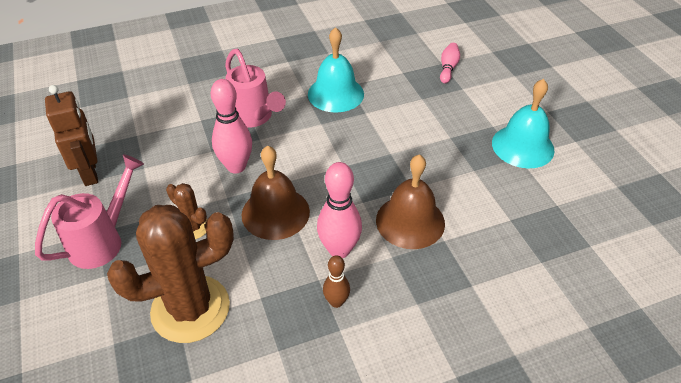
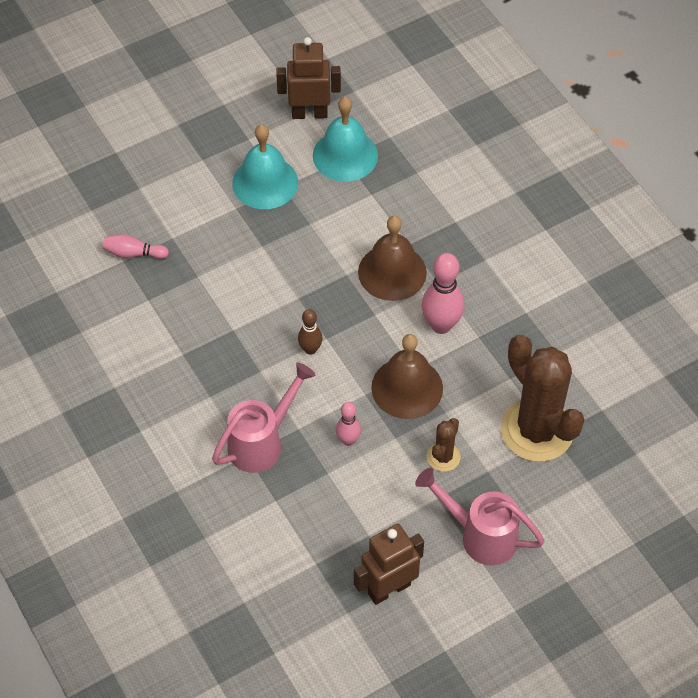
camera: 100 degrees left, 10 degrees up
pink bowling pin [211,79,252,173] -> pink bowling pin [336,402,361,446], size x0.58
turquoise bell [308,27,364,113] -> turquoise bell moved to [313,97,378,182]
brown bowling pin [323,255,350,308] -> brown bowling pin moved to [298,309,323,355]
none -> brown robot [276,37,341,119]

